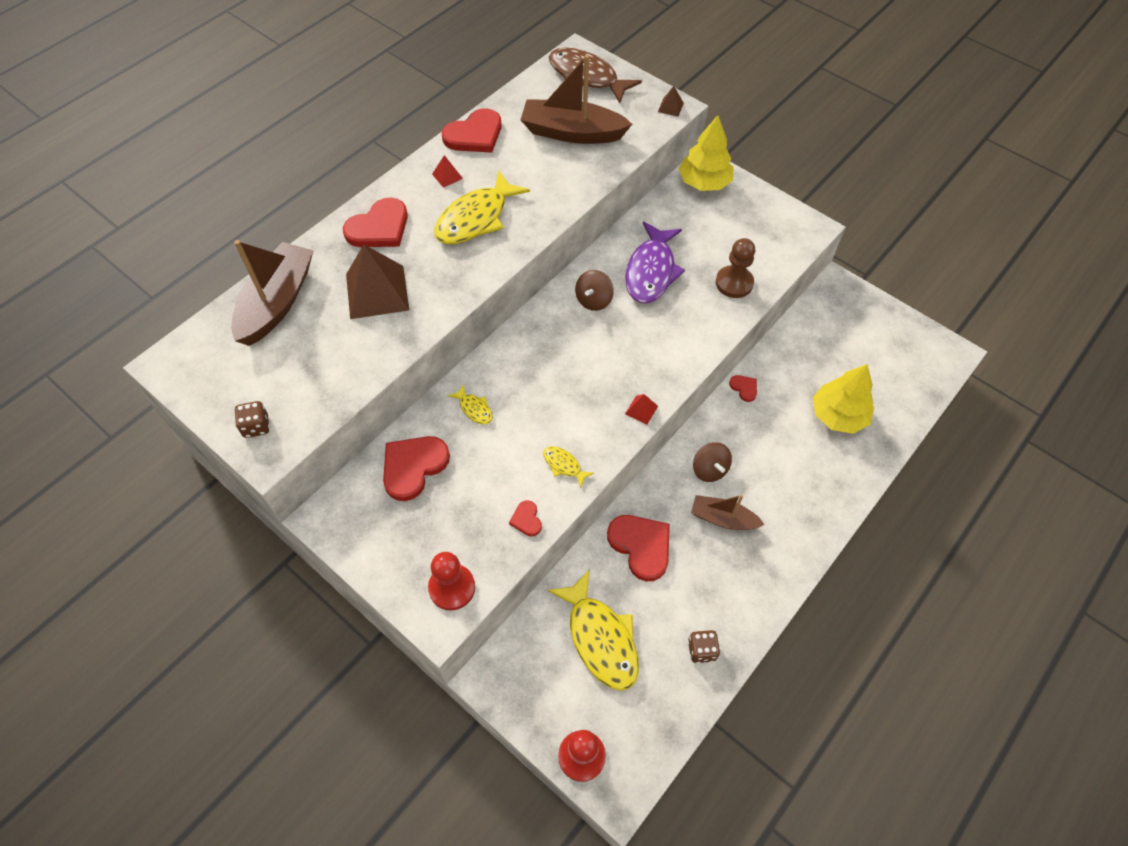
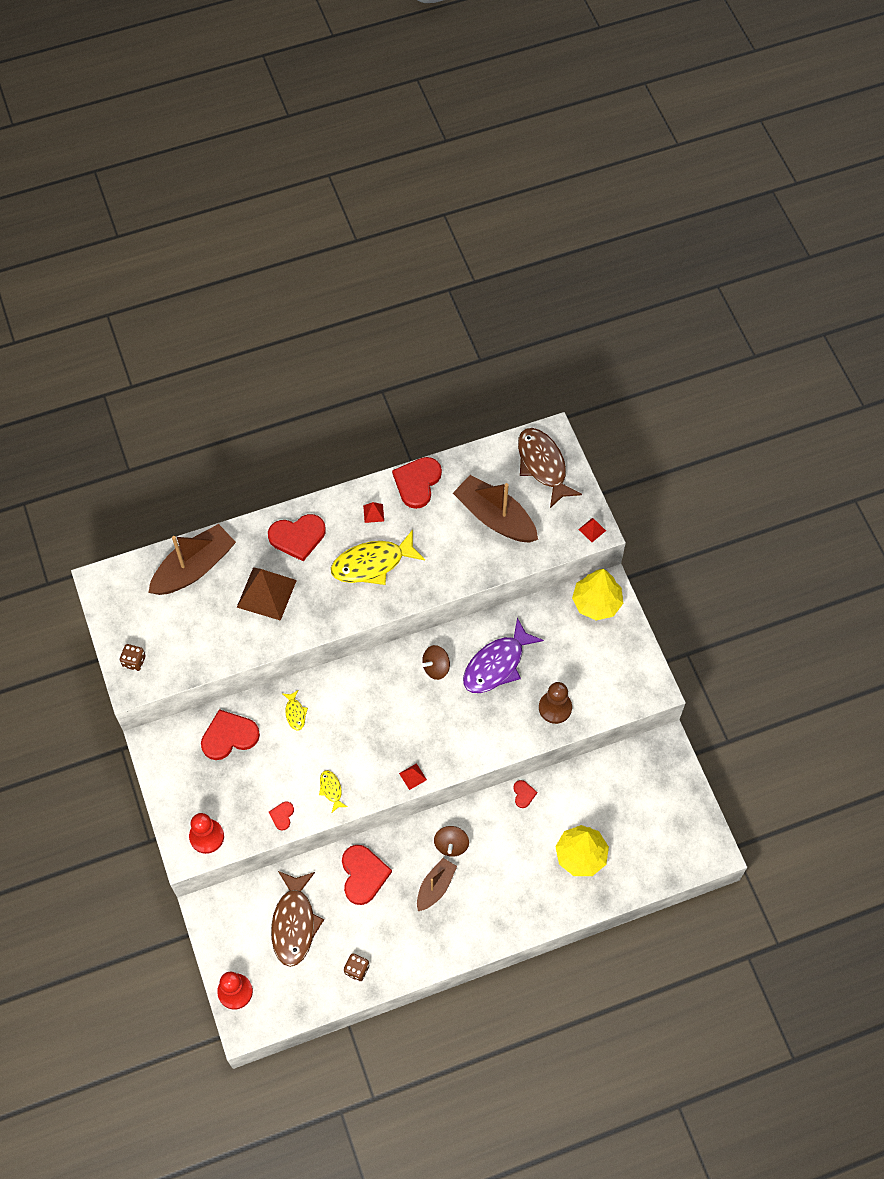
camera: 30 degrees right, 5 degrees up
red heart [442,109,501,153] -> red heart turned 120 degrees clockwise [392,457,442,509]
yellow fish [548,570,639,691] -> brown fish [271,871,324,967]
brown pyramid [658,86,684,117] -> red pyramid [578,518,606,542]
brown boat [691,494,765,530] -> brown boat turned 75 degrees clockwise [417,858,457,911]

